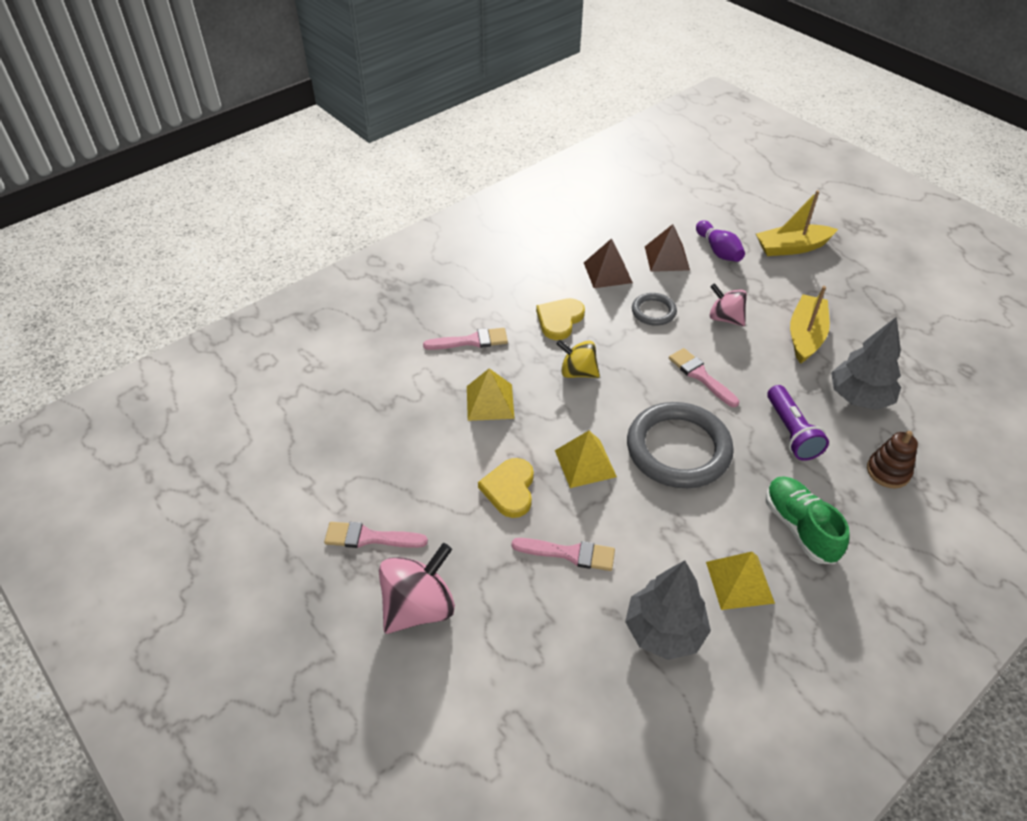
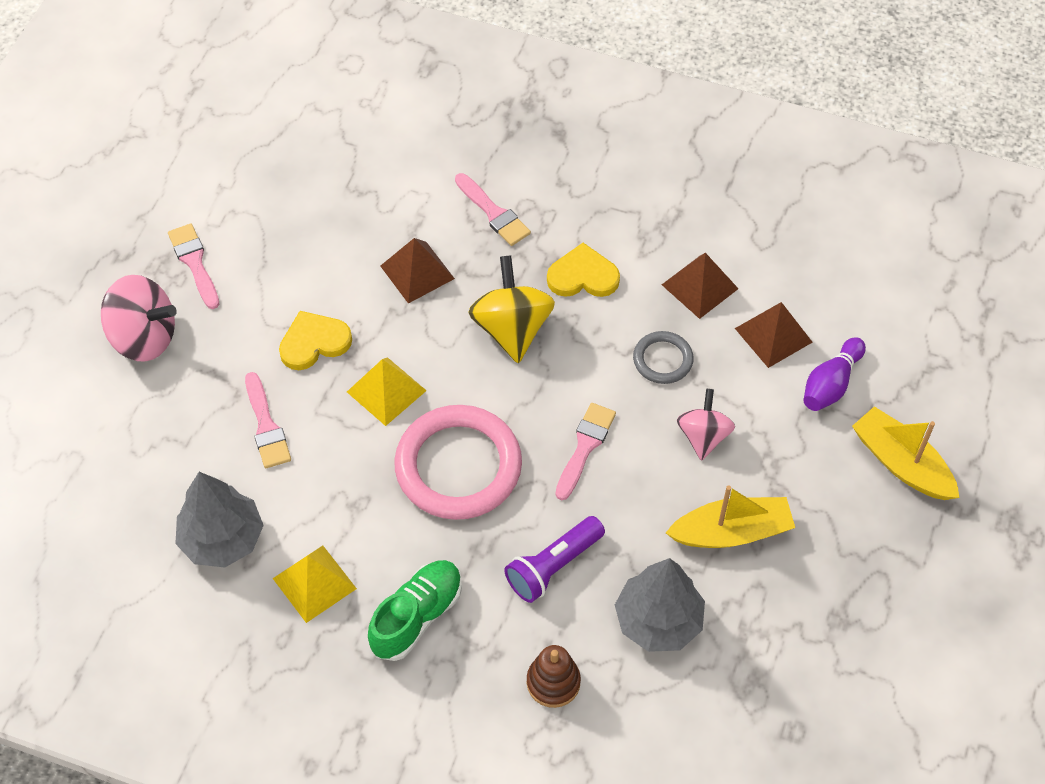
camera: 60 degrees right, 10 degrees up
yellow pyramid [467,368,515,421] -> brown pyramid [381,238,455,304]
yellow spinning top [557,340,600,378] -> yellow spinning top [468,255,555,363], size x1.54
grey ring [627,402,734,488] -> pink ring [394,405,522,520]

